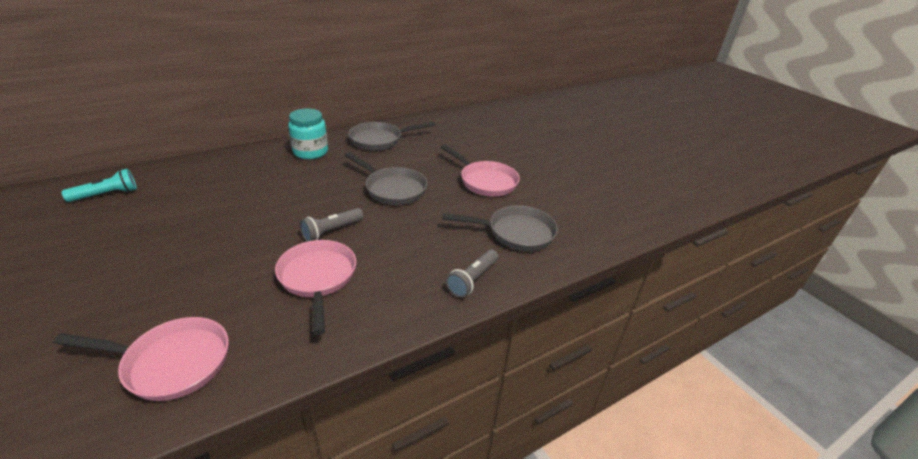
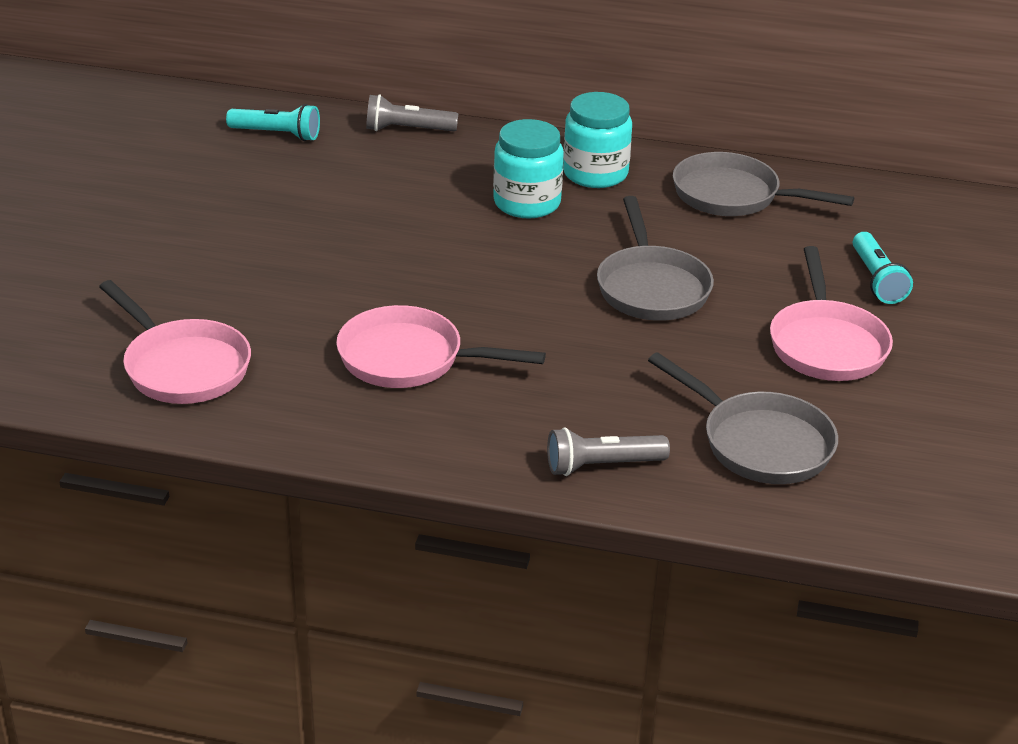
camera: 45 degrees right, 0 degrees up
pink pan [275,240,356,335] -> pink pan turned 105 degrees counterclockwise [336,305,546,388]
grey flashlight [300,208,364,242] -> grey flashlight moved to [366,94,458,131]
none -> turquoise jar [493,119,564,218]
none -> turquoise flashlight [853,232,913,304]

